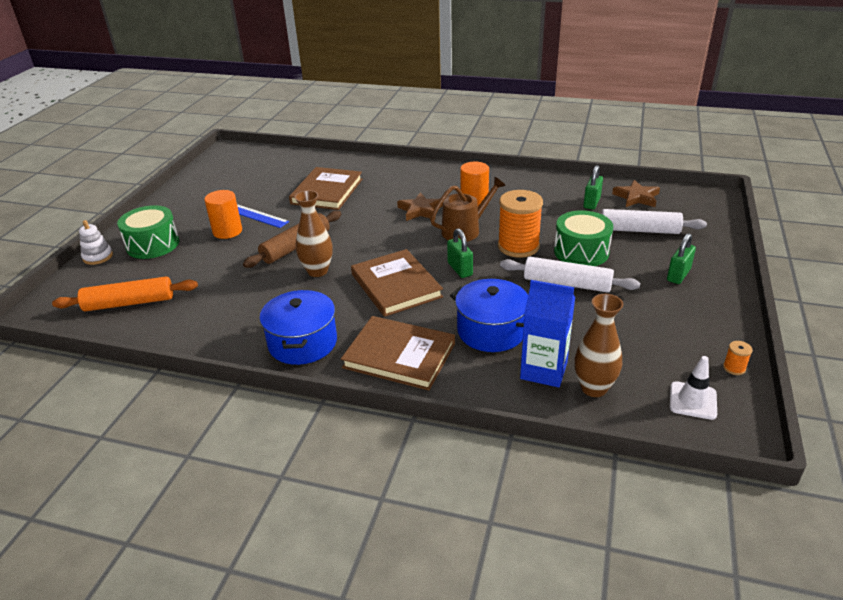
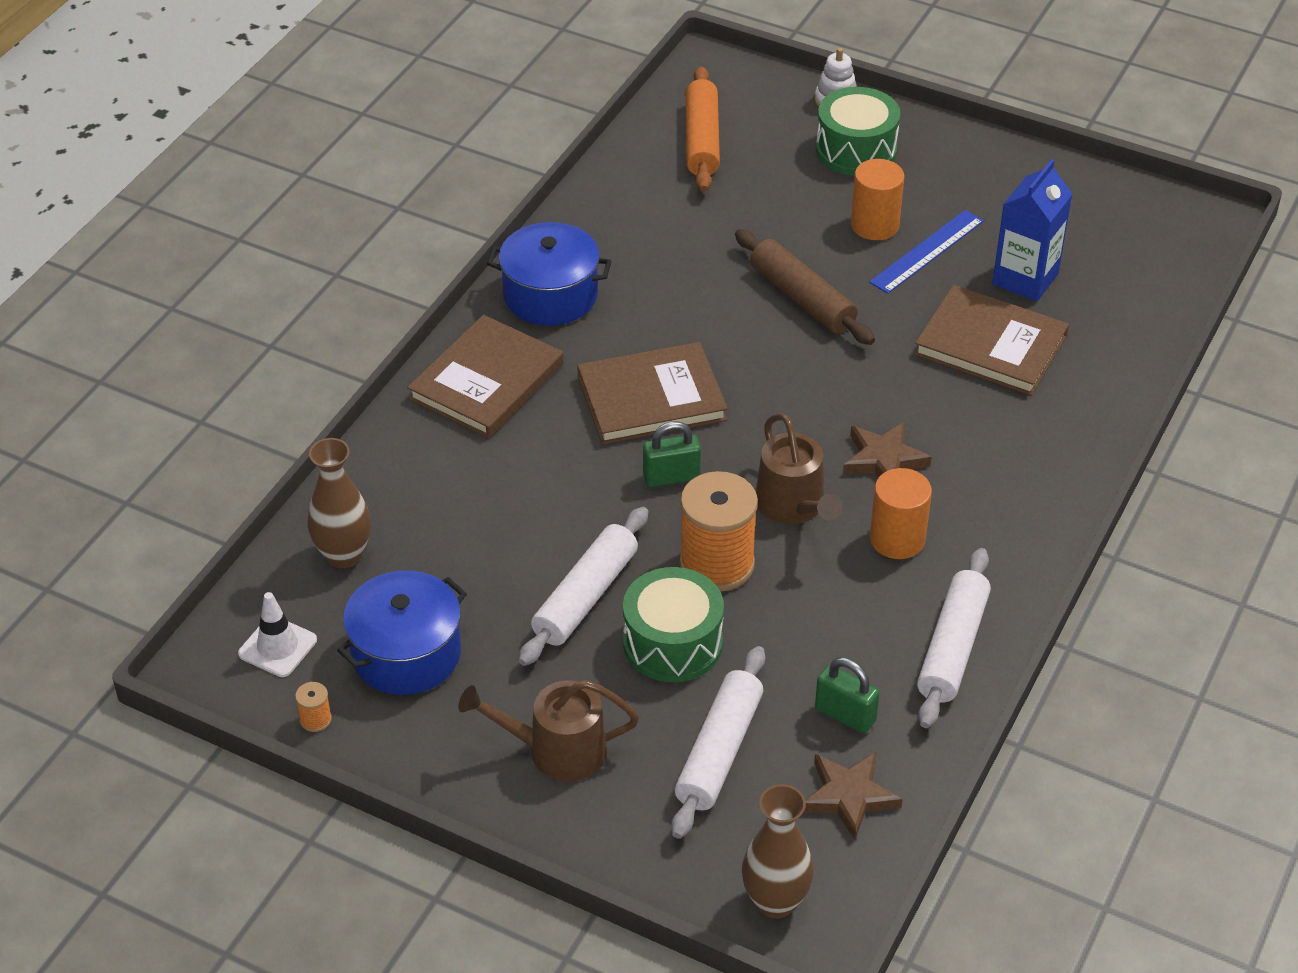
camera: 100 degrees right, 10 degrees up
brown vase [295,190,333,277] -> brown vase moved to [742,784,814,919]
blue pot [450,279,528,352] -> blue pot moved to [337,570,467,695]
blue carton [520,280,575,387] -> blue carton moved to [992,159,1072,301]
green padlock [667,233,696,284] -> brown watering can [458,680,639,782]
none -> white rolling pin [917,548,991,728]

